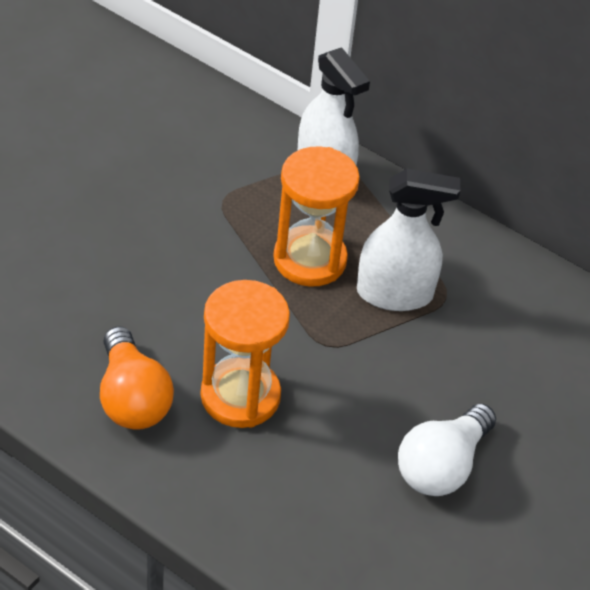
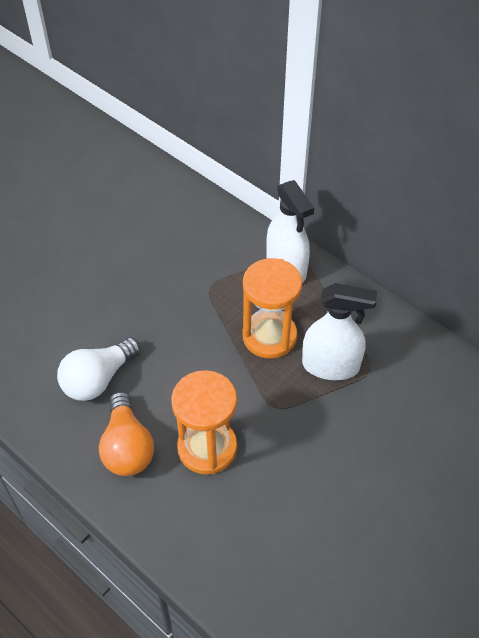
camera: 10 degrees right, 5 degrees up
white light bulb [398,404,496,496] -> white light bulb moved to [57,337,140,401]

